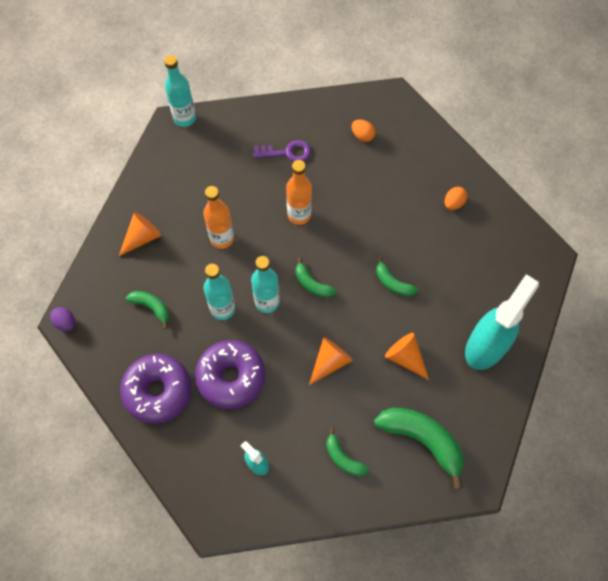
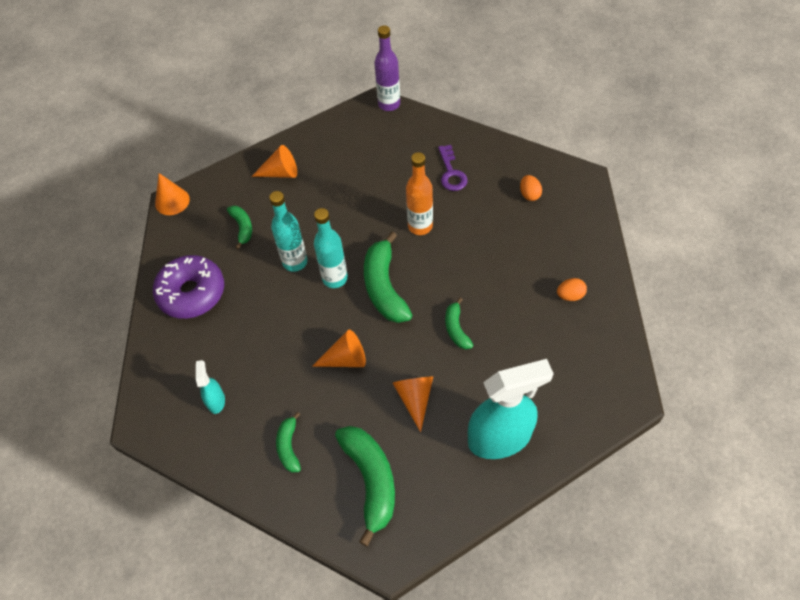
camera: 40 degrees right, 10 degrees down
purple egg [50,307,75,331] -> orange cone [155,173,190,215]
turquoise bottle [164,55,196,127] -> purple bottle [374,26,400,111]
purple donut [195,340,265,409] -> none
orange bottle [203,186,234,249] -> none
purple key [253,140,311,162] -> purple key turned 45 degrees clockwise [438,145,468,191]
green banana [296,257,336,298] -> green banana [364,232,412,323], size x1.87

